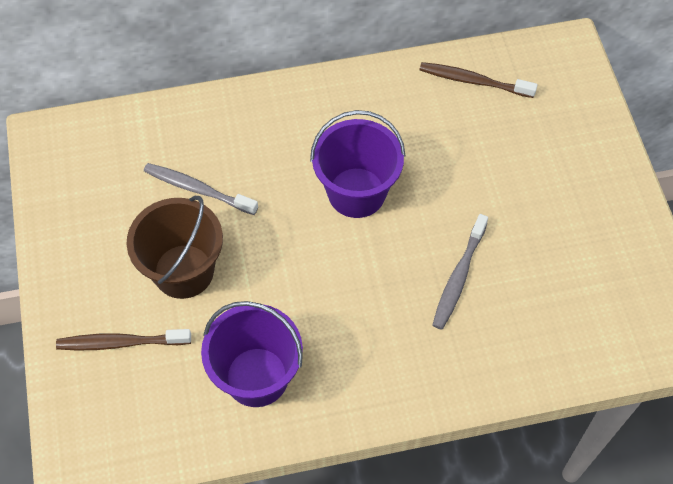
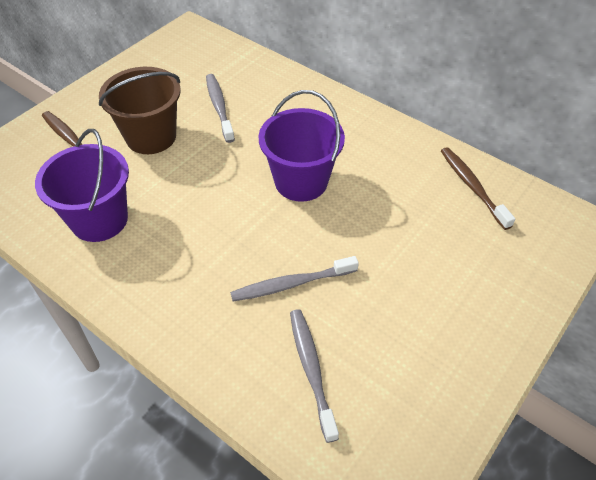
camera: 50 degrees right, 10 degrees down
none -> grey toothbrush [290,309,339,443]

